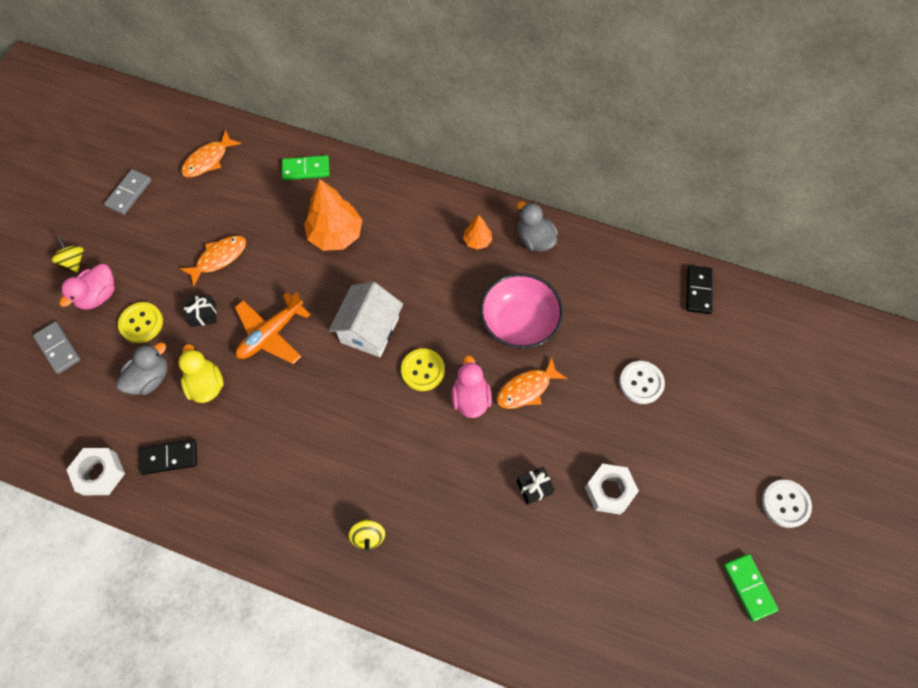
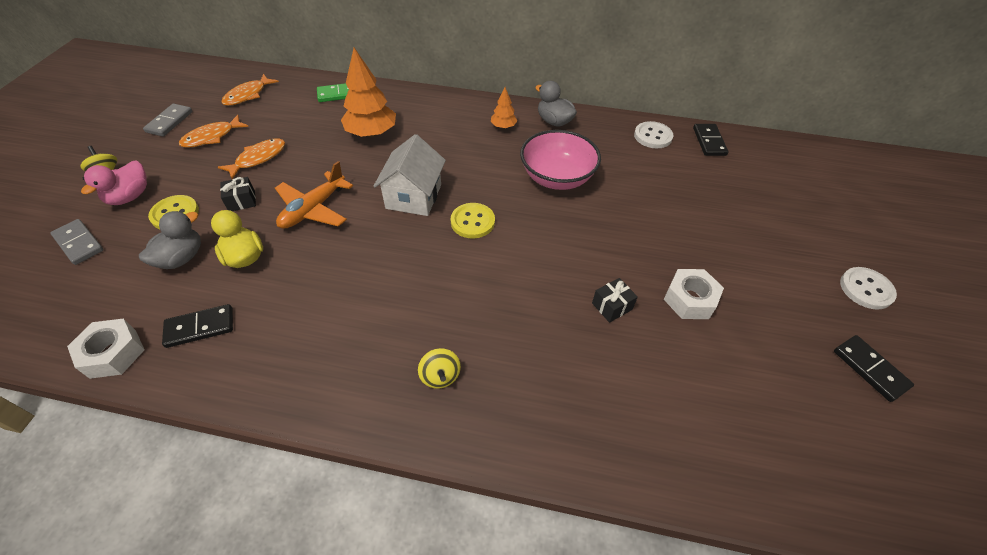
camera: 10 degrees left, 15 degrees down
pink duck [452,355,492,418] -> none
orange fish [496,358,567,409] -> orange fish moved to [179,115,249,148]
white button [619,361,665,404] -> white button moved to [634,121,674,148]
green domino [723,554,778,622] -> black domino [834,335,914,402]

